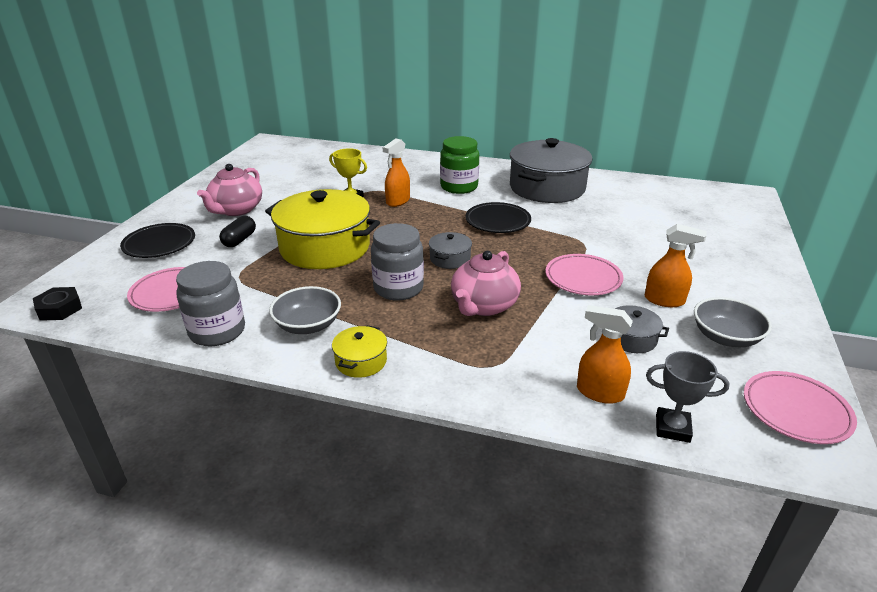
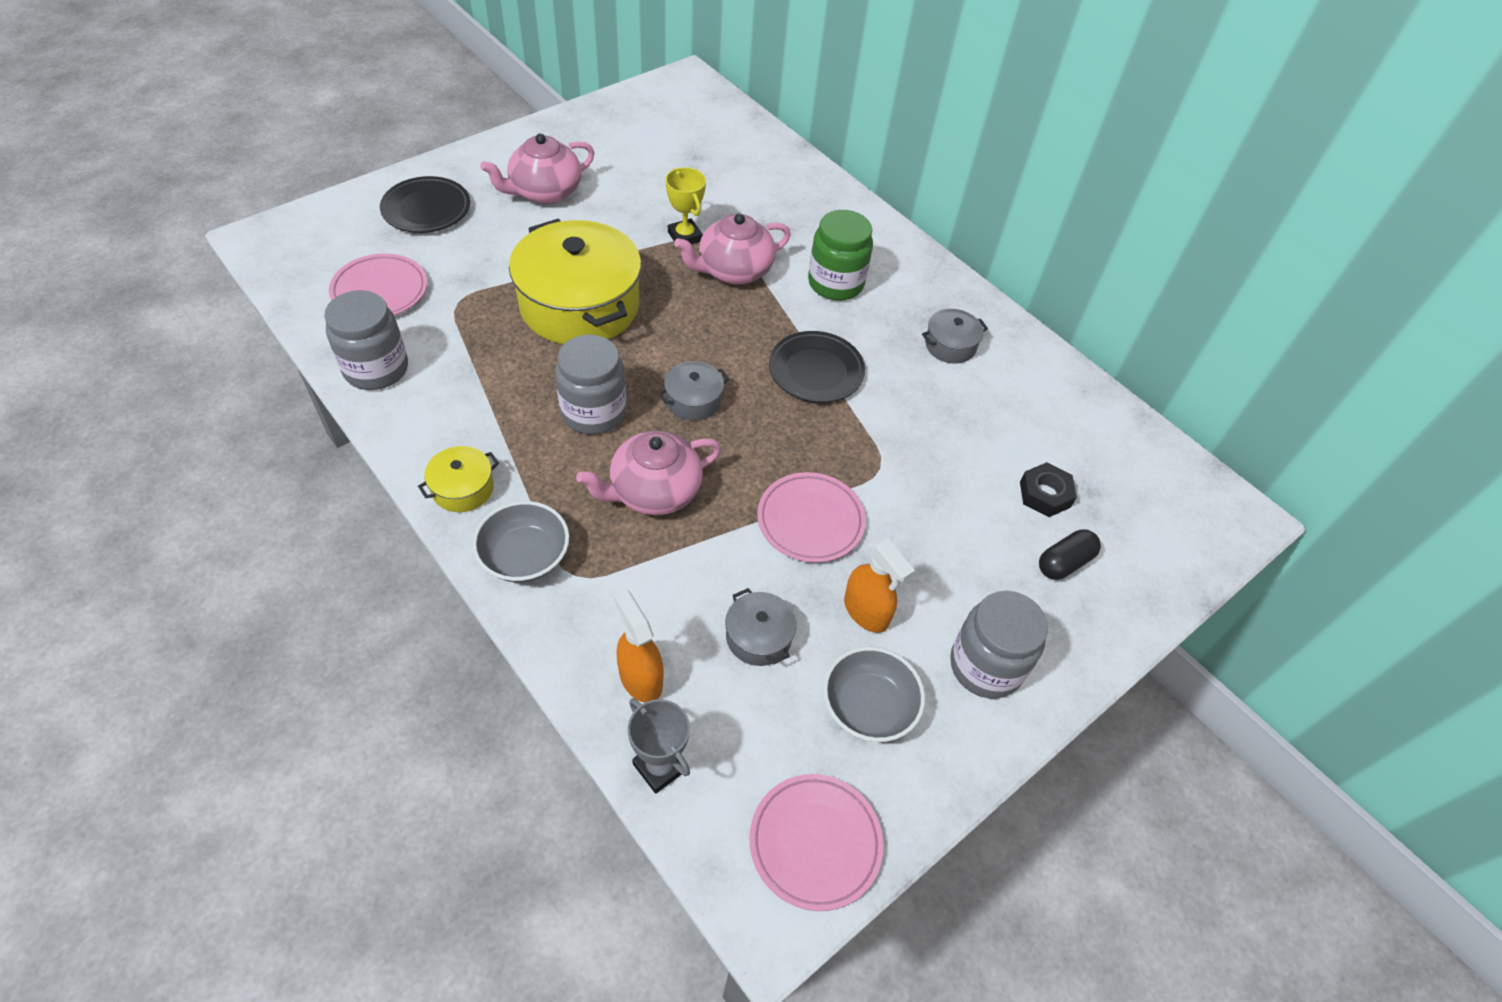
camera: 30 degrees right, 20 degrees up
black nut [33,287,82,321] -> black nut moved to [1020,462,1077,517]
black capsule [219,216,256,247] -> black capsule moved to [1039,529,1101,580]
grey bowl [269,286,341,334] -> grey bowl moved to [472,501,569,583]
orange spray bottle [383,138,410,207] -> pink teapot [674,213,791,284]
grey pot [510,138,592,203] -> grey pot [922,309,988,364], size x0.44
none -> grey jar [950,591,1048,699]

